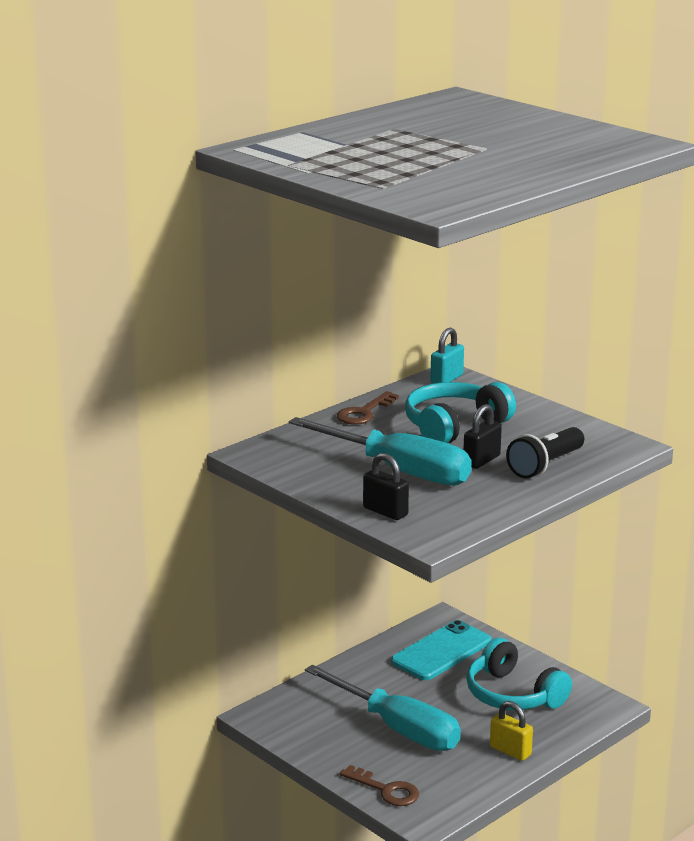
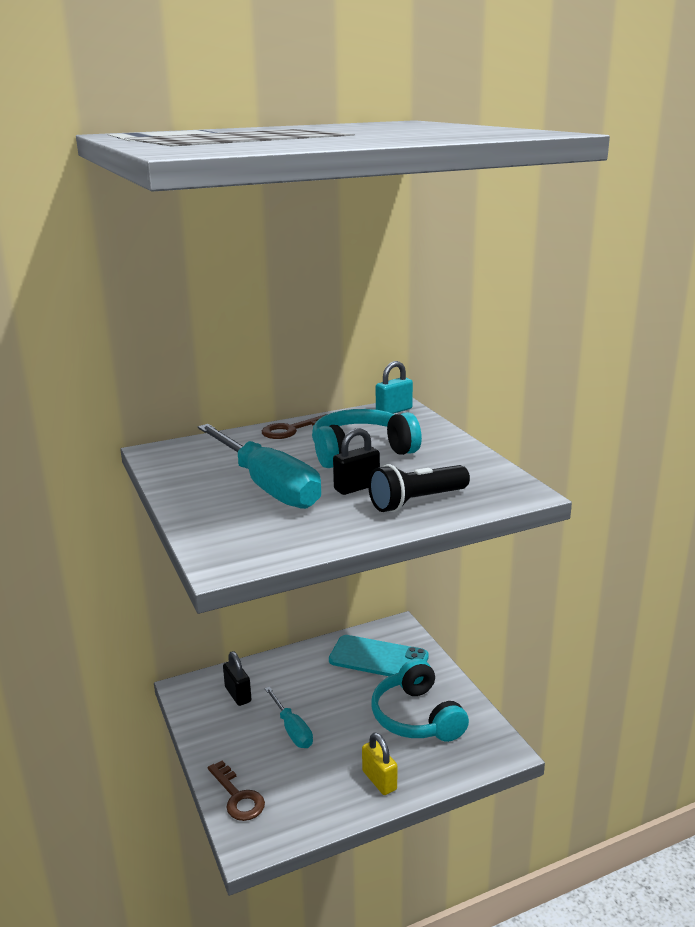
camera: 20 degrees right, 0 degrees up
turquoise screwdriver [305,665,461,751] -> turquoise screwdriver [265,687,313,748], size x0.53
black padlock [363,453,409,520] -> black padlock moved to [223,651,251,706]
turquoise phone [391,620,492,680] -> turquoise phone turned 45 degrees clockwise [329,635,429,676]

